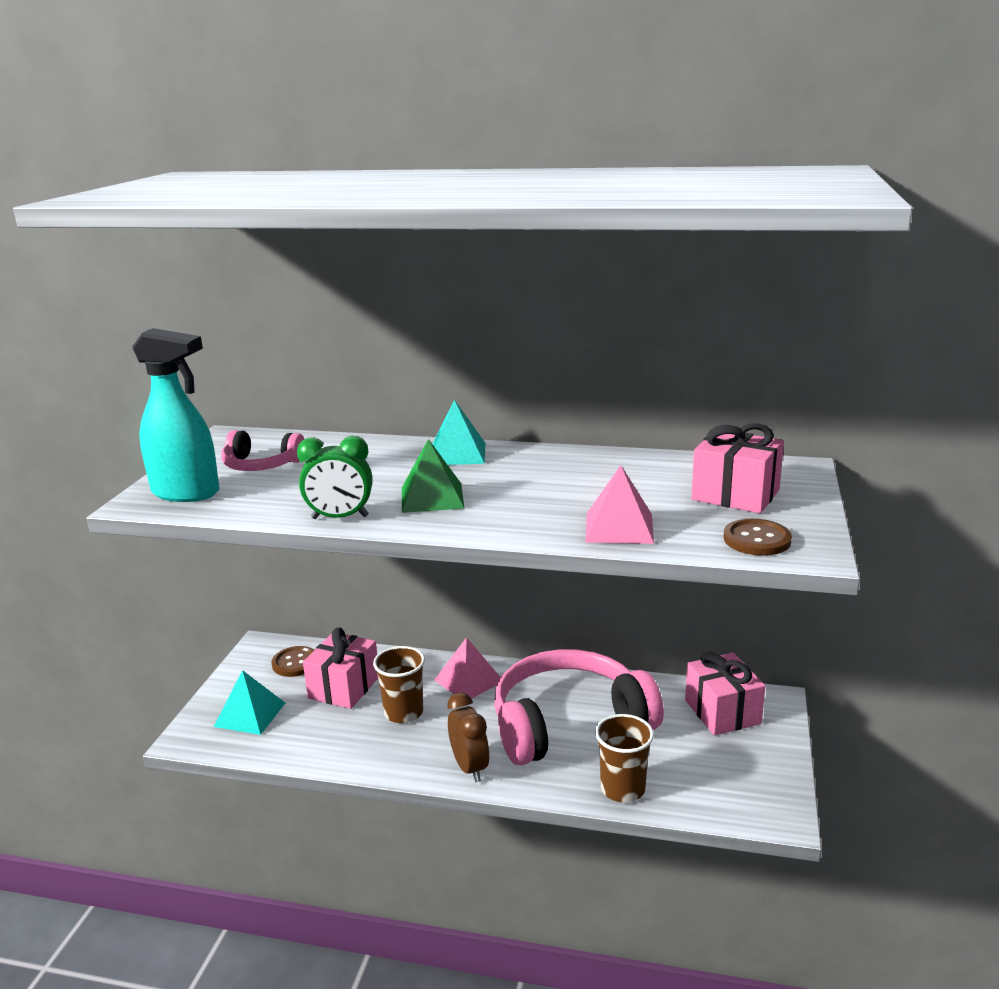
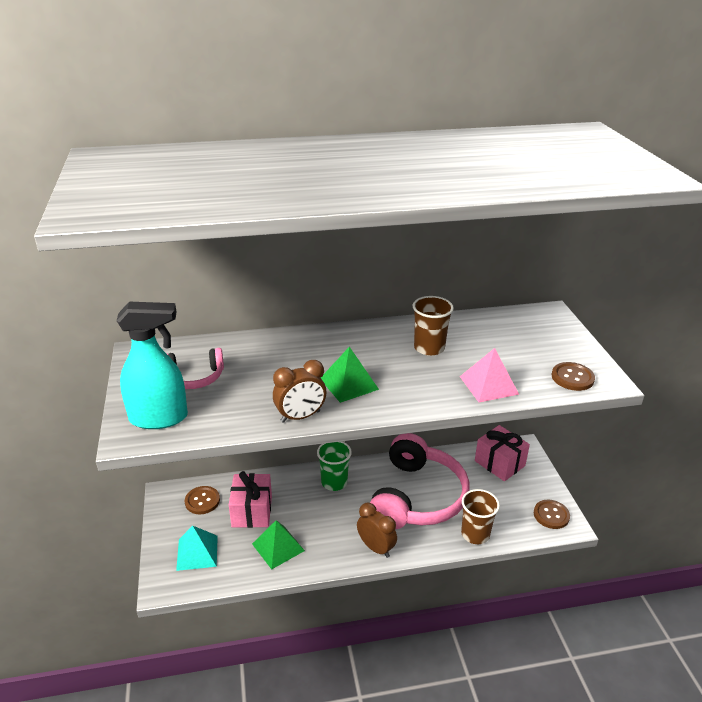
camera: 25 degrees left, 10 degrees up
green clock [297,436,373,519] -> brown clock [273,360,326,423]
brown cup [373,646,425,723] -> brown cup moved to [413,296,454,356]
turquoise pyramid [432,400,485,465] -> none
pink pyramid [435,637,501,699] -> green cup [317,441,352,491]
pink headphones [494,649,664,765] -> pink headphones turned 150 degrees clockwise [370,433,470,530]
pink gift [691,423,784,513] -> none
none -> green pyramid [252,520,305,569]
none -> brown button [534,500,570,529]

